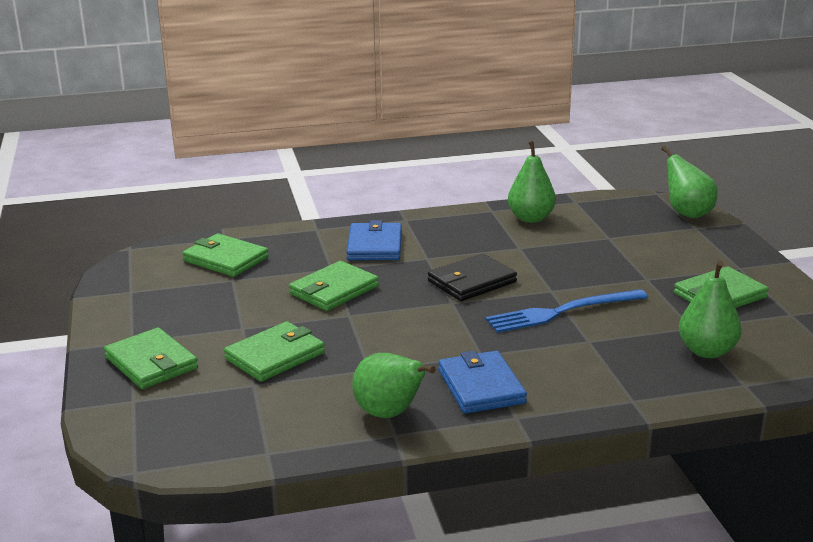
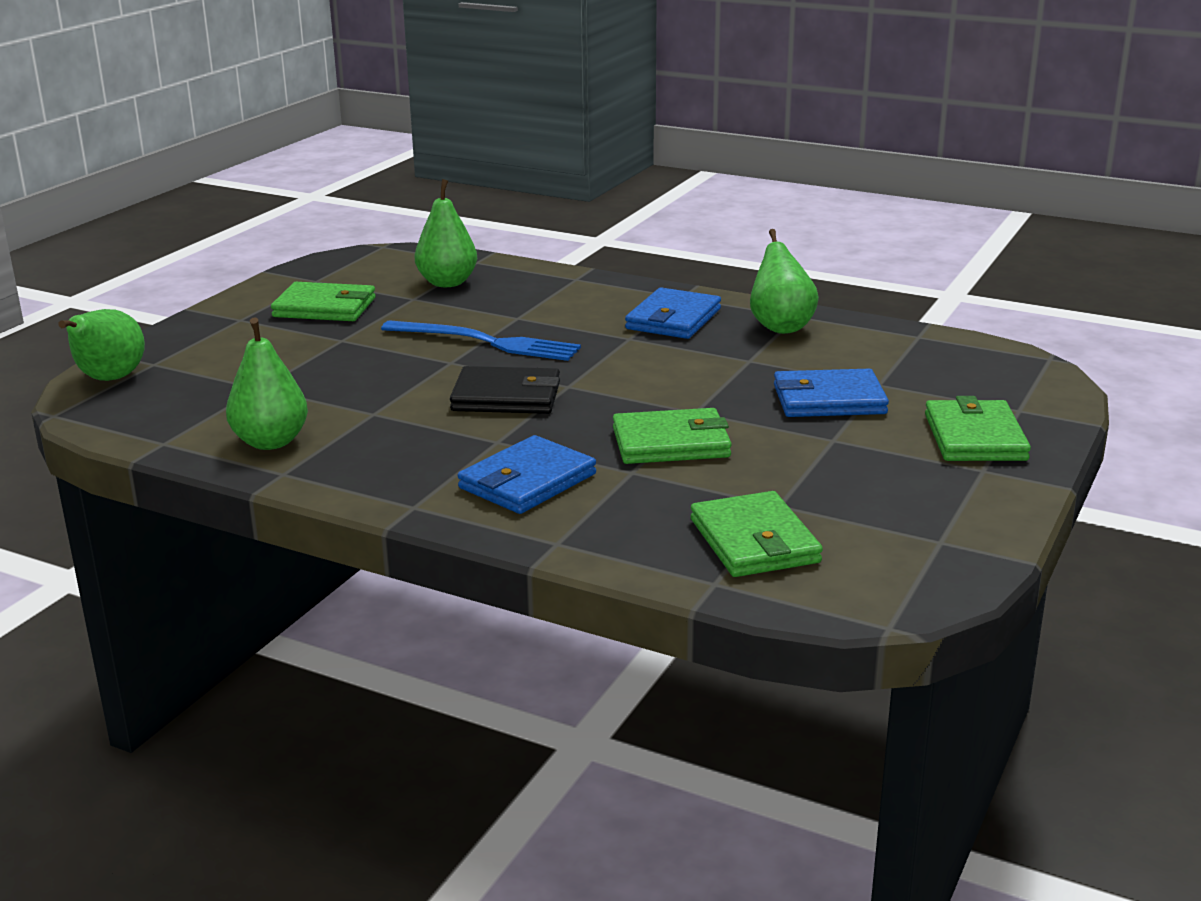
camera: 140 degrees left, 0 degrees up
green wallet [224,321,325,382] -> blue wallet [774,369,889,417]

